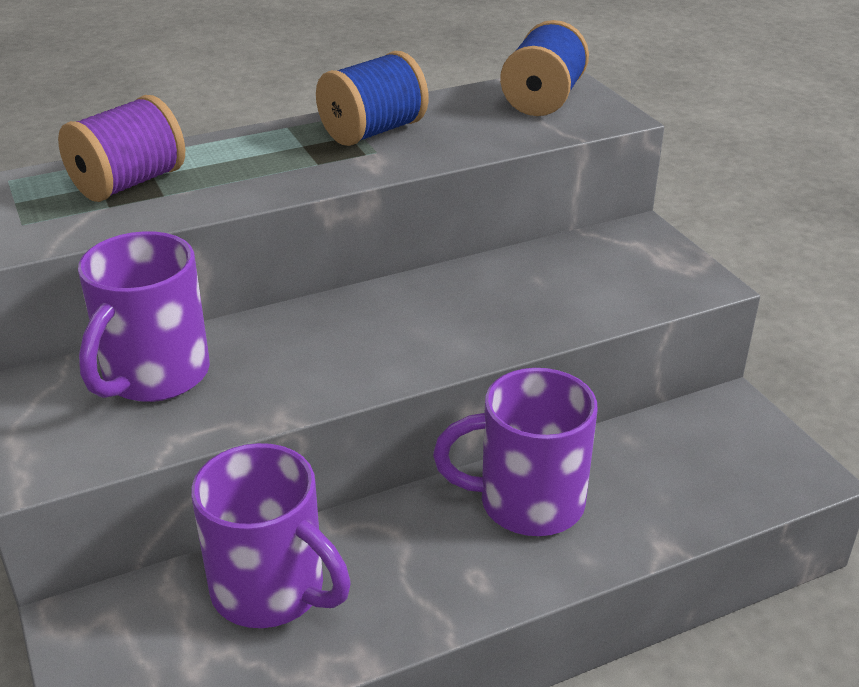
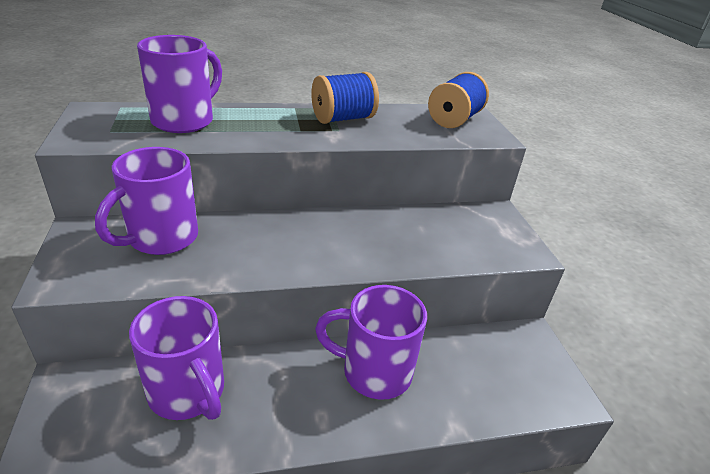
camera: 10 degrees right, 0 degrees up
purple spool [58,95,185,202] -> purple mug [137,35,222,133]

